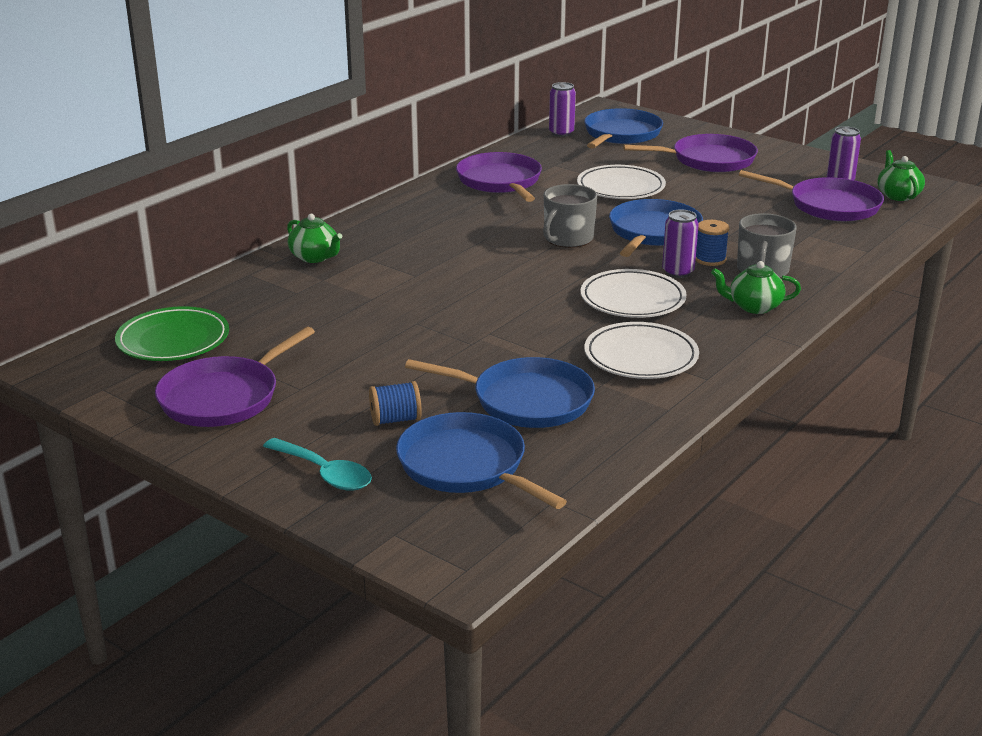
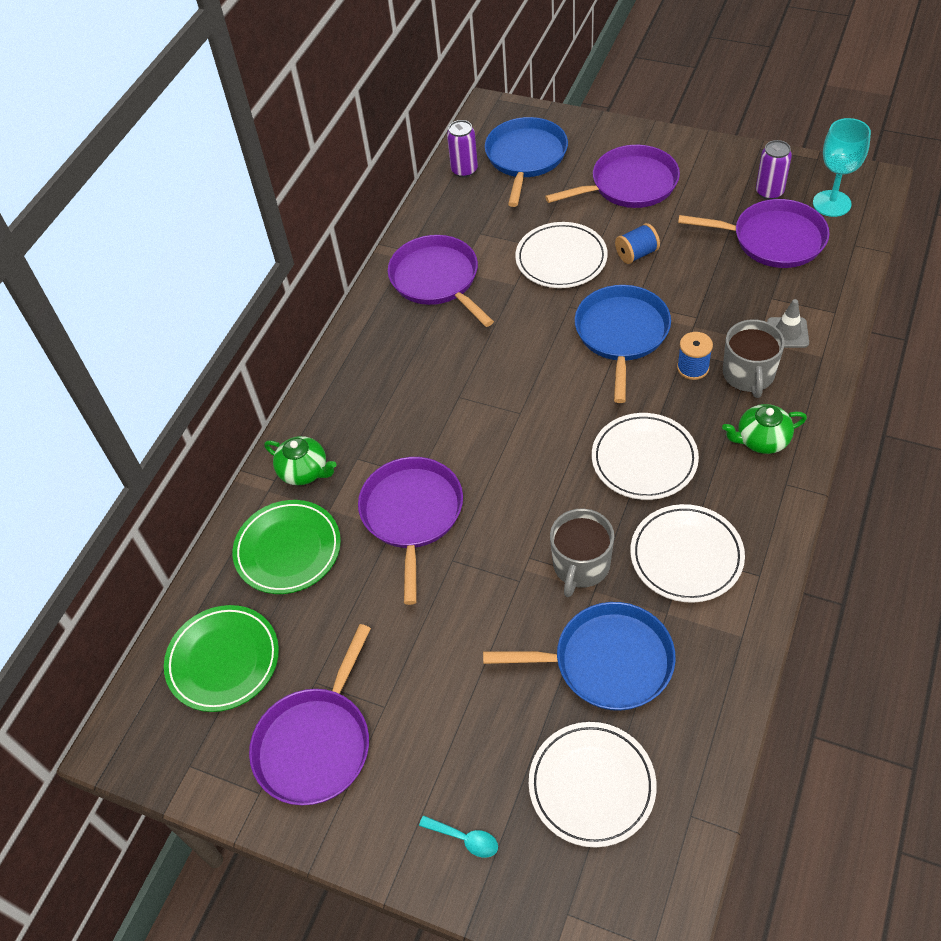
camera: 10 degrees left, 25 degrees up
turquoise spoon [263,438,372,491] -> turquoise spoon [419,816,498,858], size x0.61
blue spool [369,381,422,426] -> blue spool moved to [615,223,660,264]
blue pan [396,412,567,509] -> white plate [529,722,657,847]
grey mug [543,184,597,248] -> grey mug moved to [550,508,614,597]
purple can [662,210,699,278] -> none
green teapot [877,150,925,201] -> turquoise goblet [813,118,871,217]
none -> green plate [233,500,341,594]
none -> purple pan [358,457,463,605]
none -> grey traffic cone [767,299,809,348]

